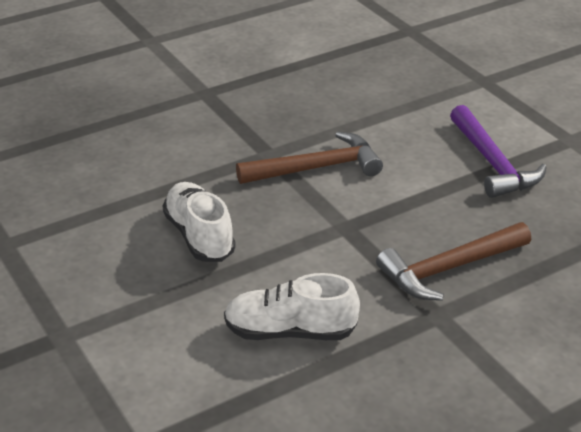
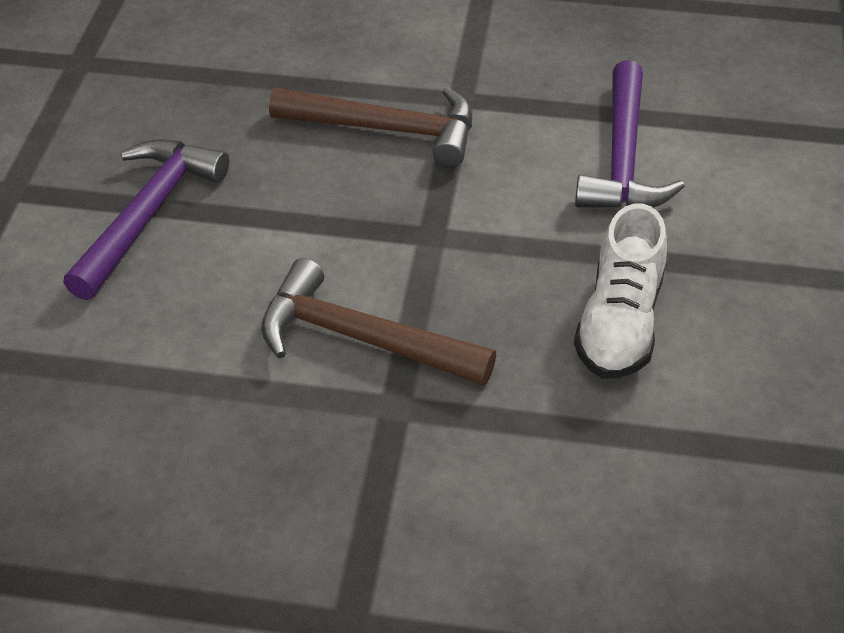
camera: 140 degrees left, 10 degrees up
white shoe [224,273,360,340] -> purple hammer [575,60,685,208]

